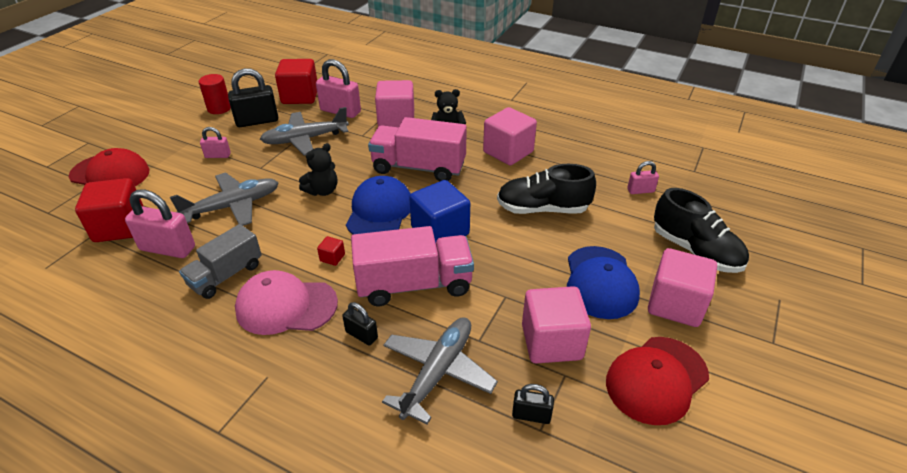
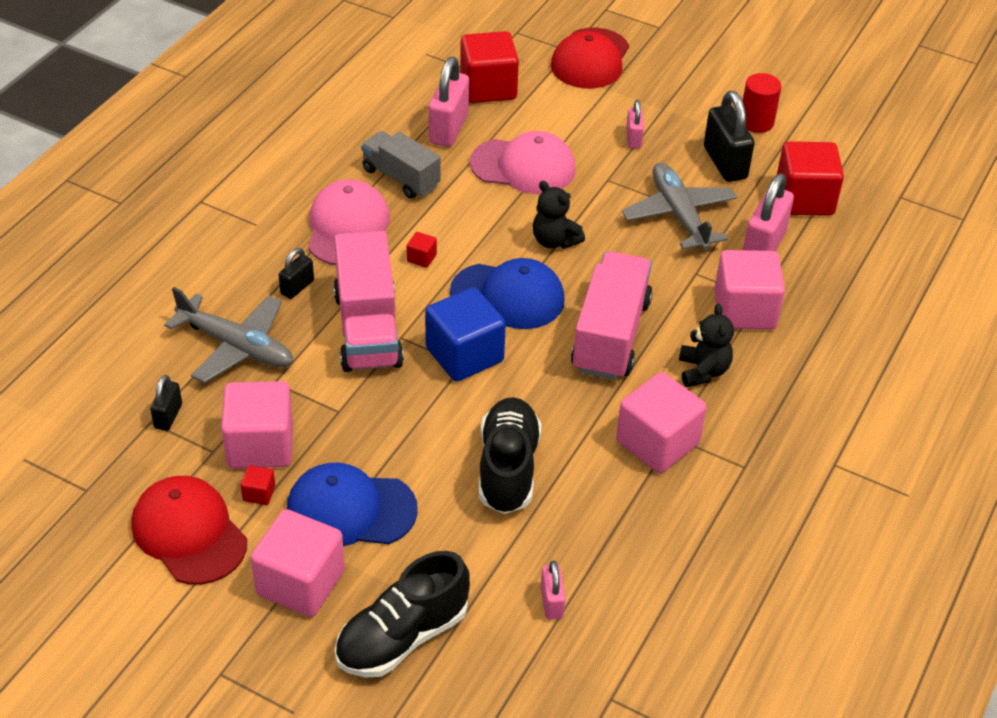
camera: 90 degrees right, 5 degrees up
grey plane [170,173,279,226] -> pink cap [470,131,575,194]
none -> red cube [241,465,275,505]

